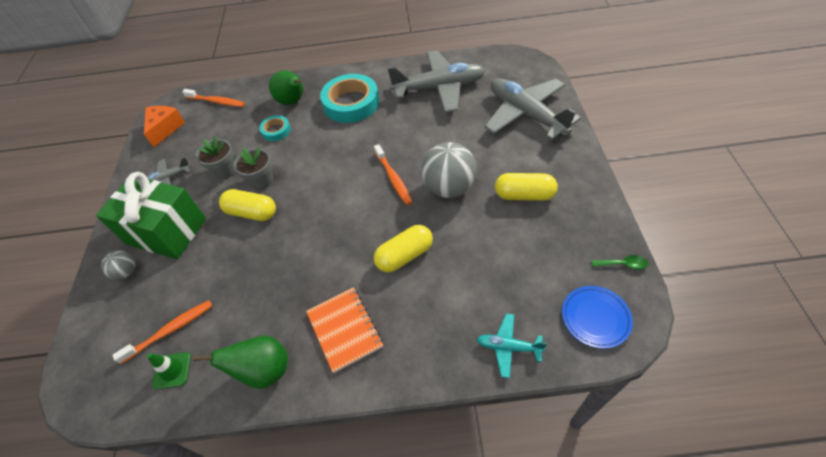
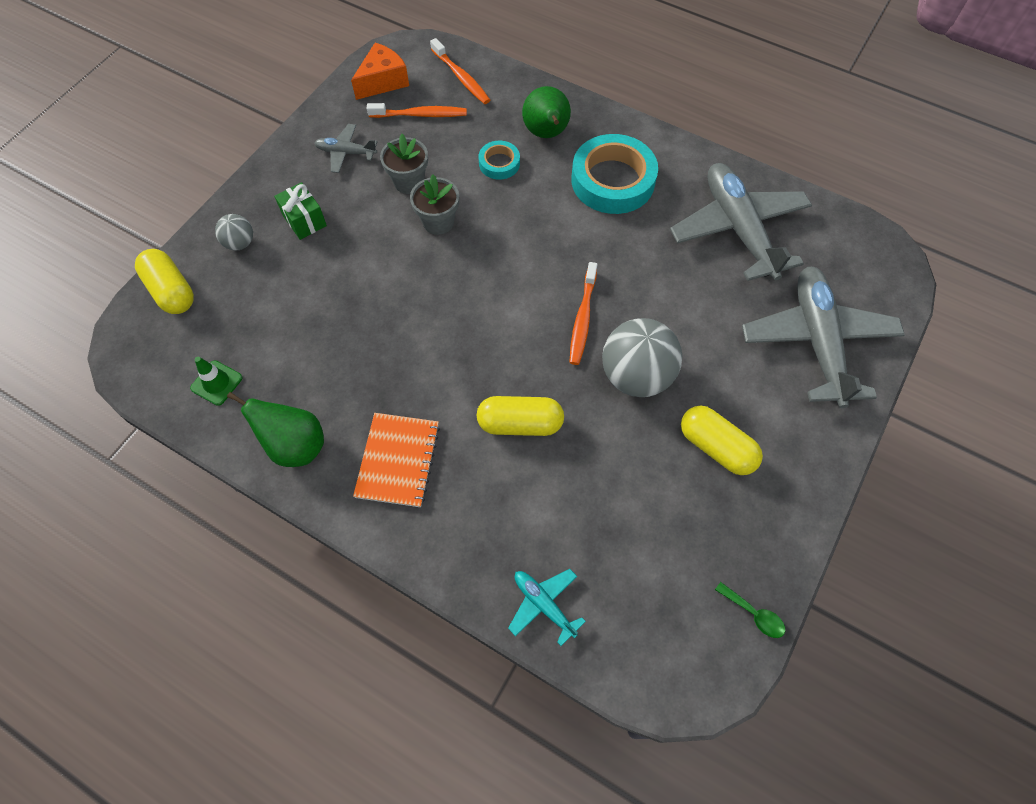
camera: 30 degrees right, 10 degrees up
green gift [96,172,206,259] -> green gift [274,182,327,240], size x0.47
orange toothbrush [112,300,212,364] -> orange toothbrush moved to [367,103,467,118]
yellow capsule [219,189,276,221] -> yellow capsule moved to [135,249,194,314]
grey plane [388,50,485,113] -> grey plane turned 135 degrees counterclockwise [670,163,812,281]
blue plate [562,286,633,349] -> none

